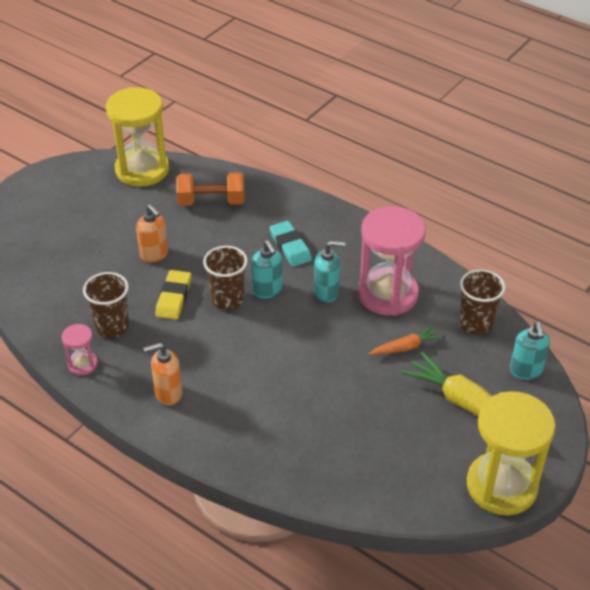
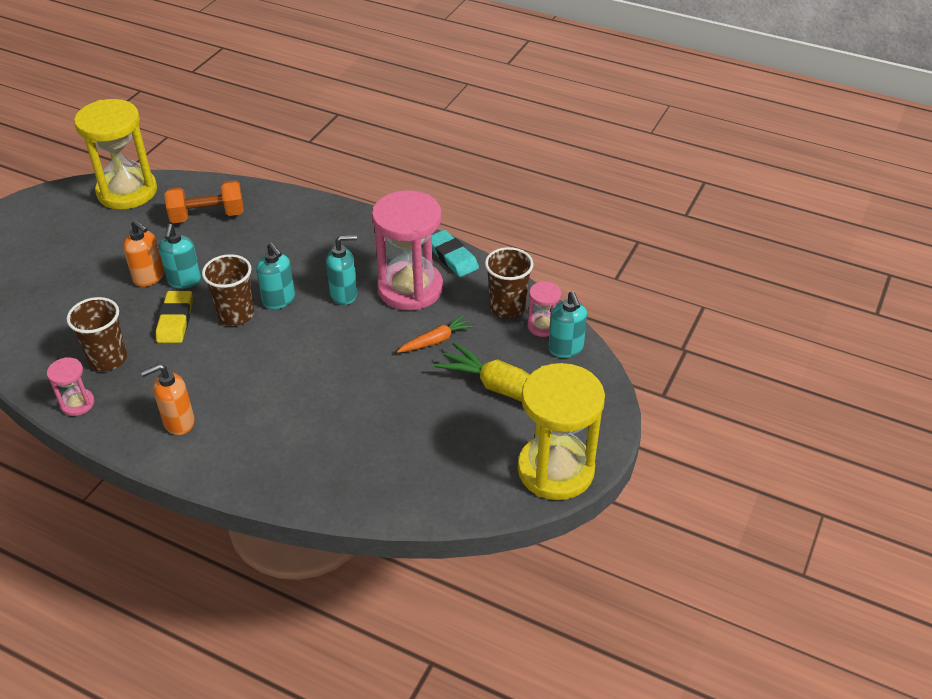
camera: 10 degrees left, 0 degrees up
turquoise eraser [269,221,312,267] -> turquoise eraser moved to [432,230,479,277]
none -> turquoise soap dispenser [159,224,201,289]
none -> pink hourglass [527,281,561,337]

